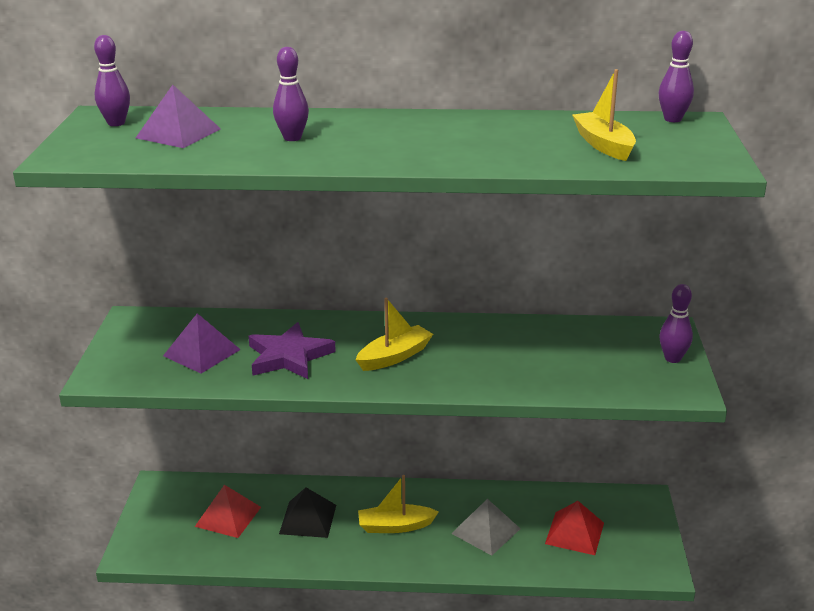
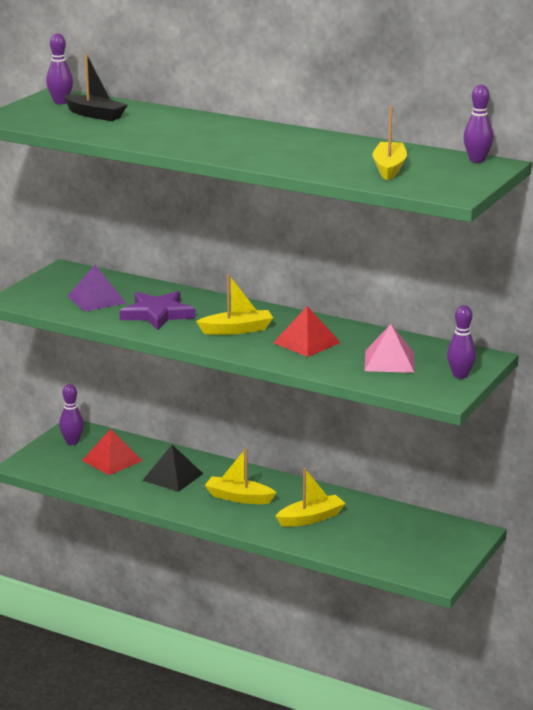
camera: 25 degrees right, 5 degrees down
purple pyramid [136,85,221,148] -> black boat [63,54,127,121]
purple bowling pin [273,47,309,141] -> purple bowling pin moved to [59,384,84,445]
grey pyramid [451,499,521,556] -> yellow boat [275,468,346,527]
red pyramid [545,501,604,555] -> red pyramid moved to [273,306,341,357]
none -> pink pyramid [364,324,414,373]

